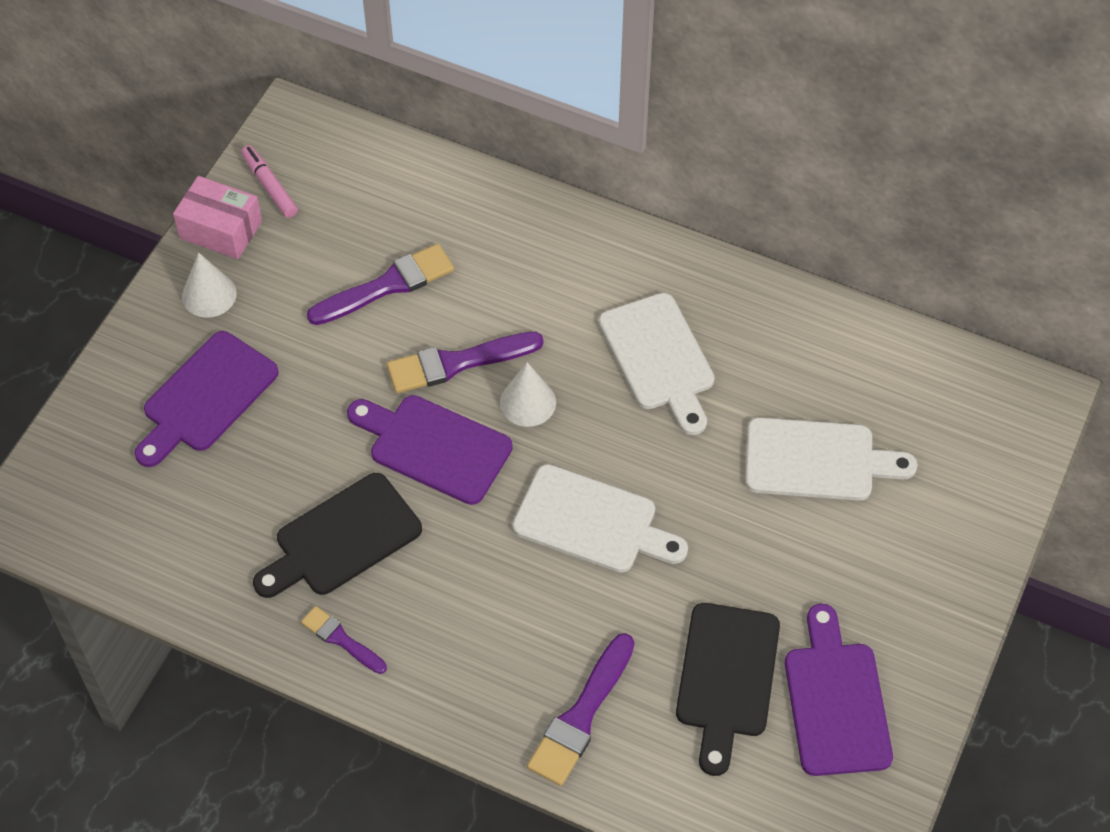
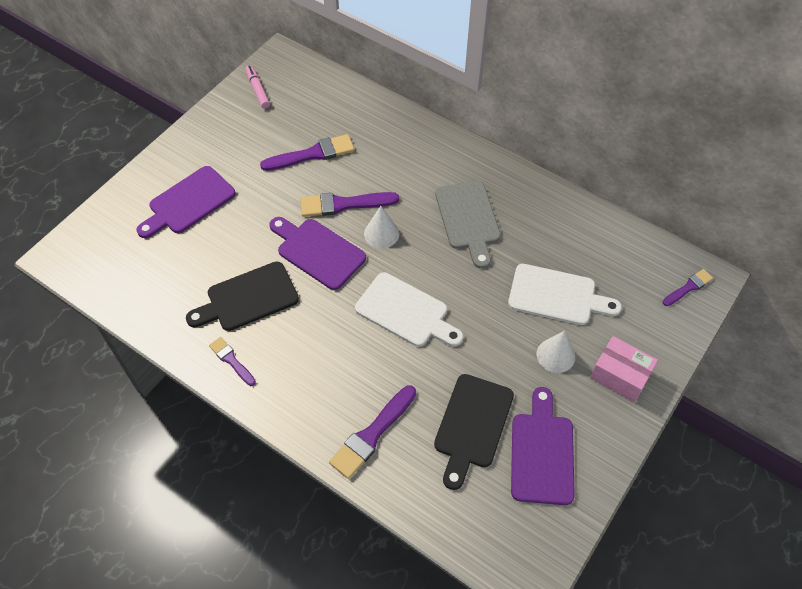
camera: 10 degrees right, 0 degrees up
pink box [173,176,262,259] -> pink box moved to [590,336,658,402]
white cone [182,253,237,318] -> white cone moved to [537,331,575,373]
white cutting board [599,293,715,435] -> grey cutting board [435,181,501,269]
none -> purple brush [663,269,713,306]

